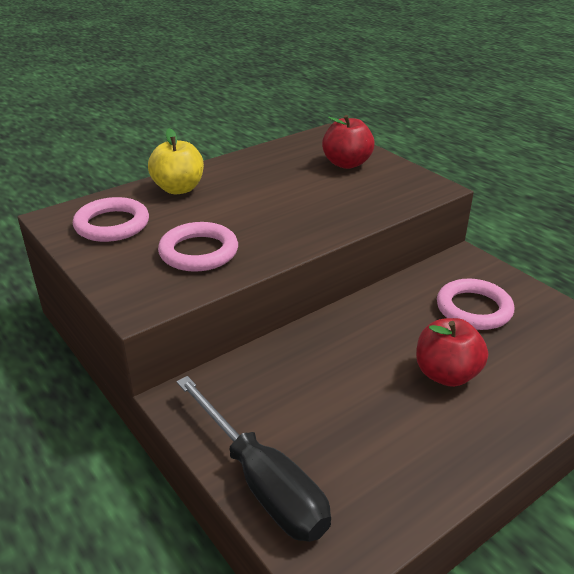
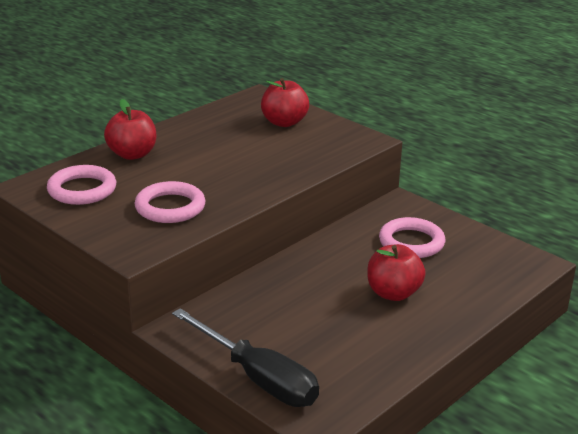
camera: 10 degrees left, 5 degrees down
yellow apple [148,128,204,194] -> red apple [104,99,156,160]

